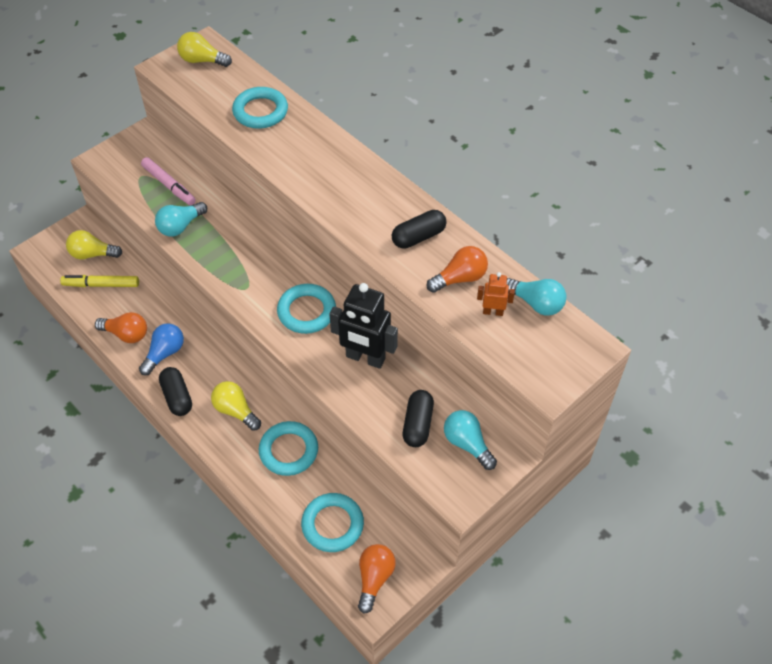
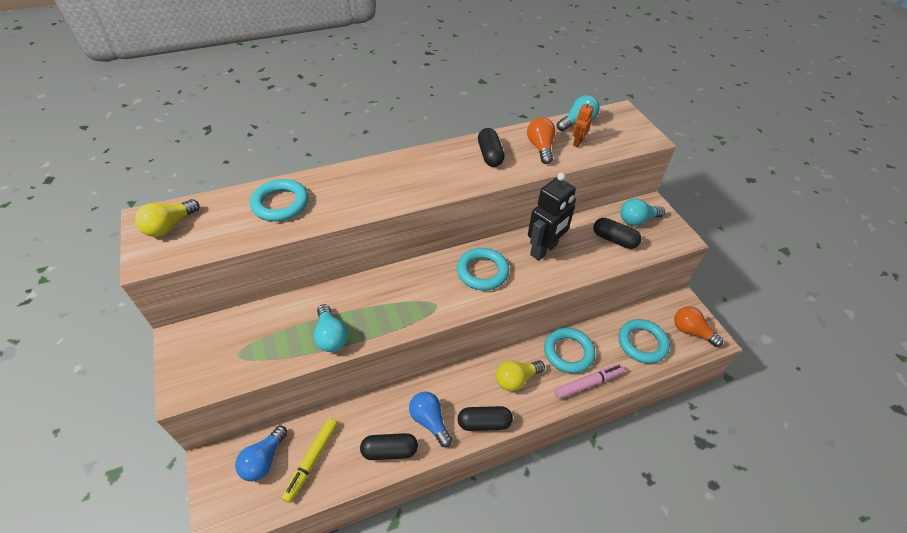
camera: 70 degrees left, 5 degrees down
yellow light bulb [66,230,122,259] -> blue light bulb [235,426,287,481]
orange light bulb [95,312,147,343] -> black capsule [360,433,418,460]
pink marker [141,157,196,205] -> pink marker moved to [554,364,625,399]

